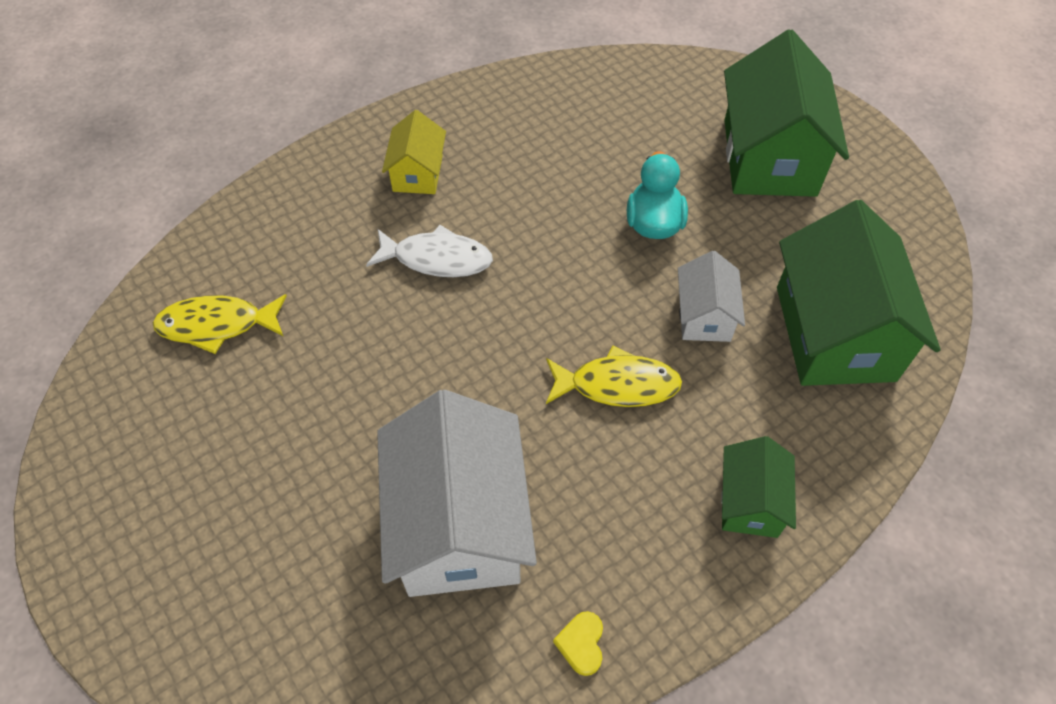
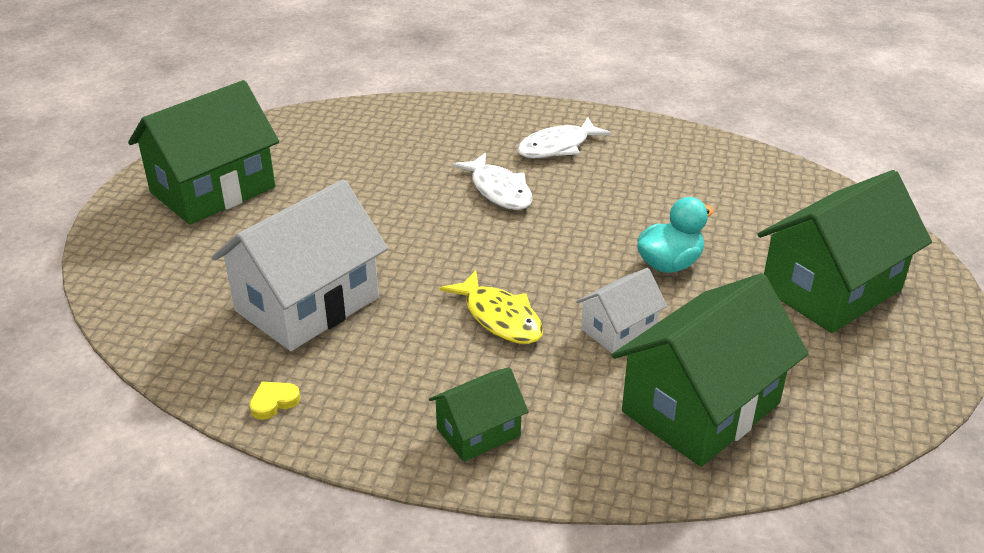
camera: 50 degrees right, 20 degrees down
yellow fish [153,294,287,354] -> none
yellow house [382,110,446,194] -> white fish [517,117,612,158]
none -> green house [128,80,279,225]

